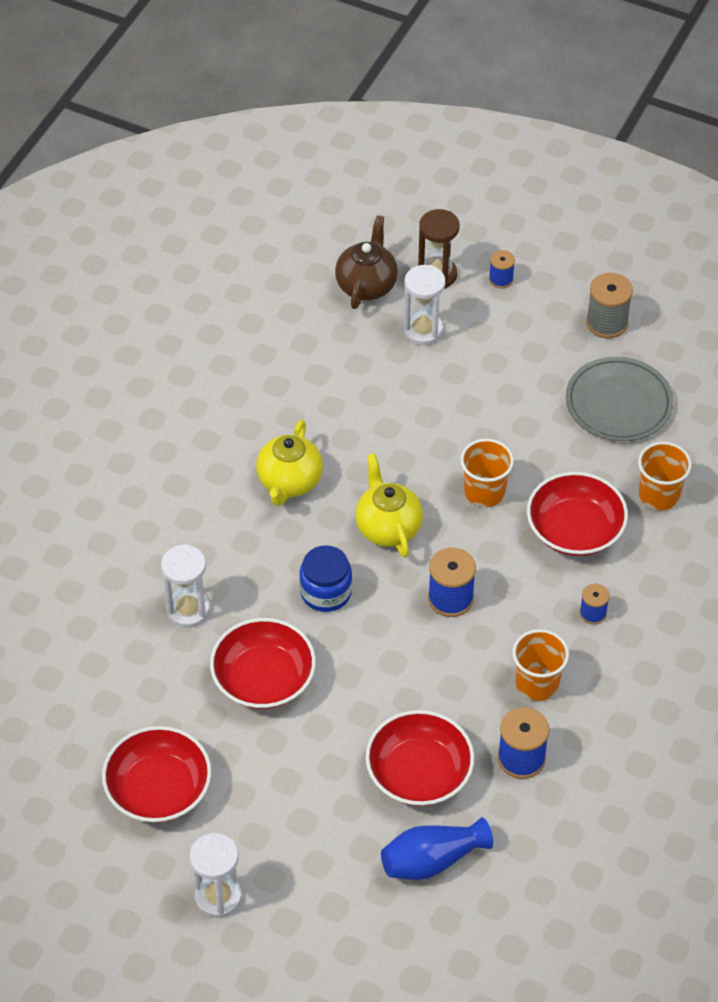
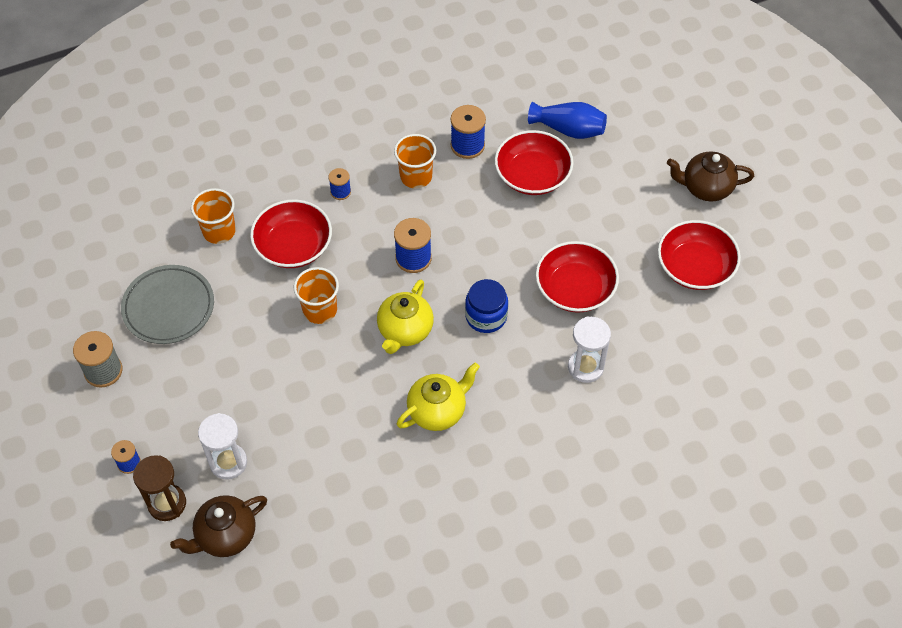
camera: 140 degrees left, 5 degrees up
white hourglass [190,833,242,918] -> brown teapot [667,151,754,201]

